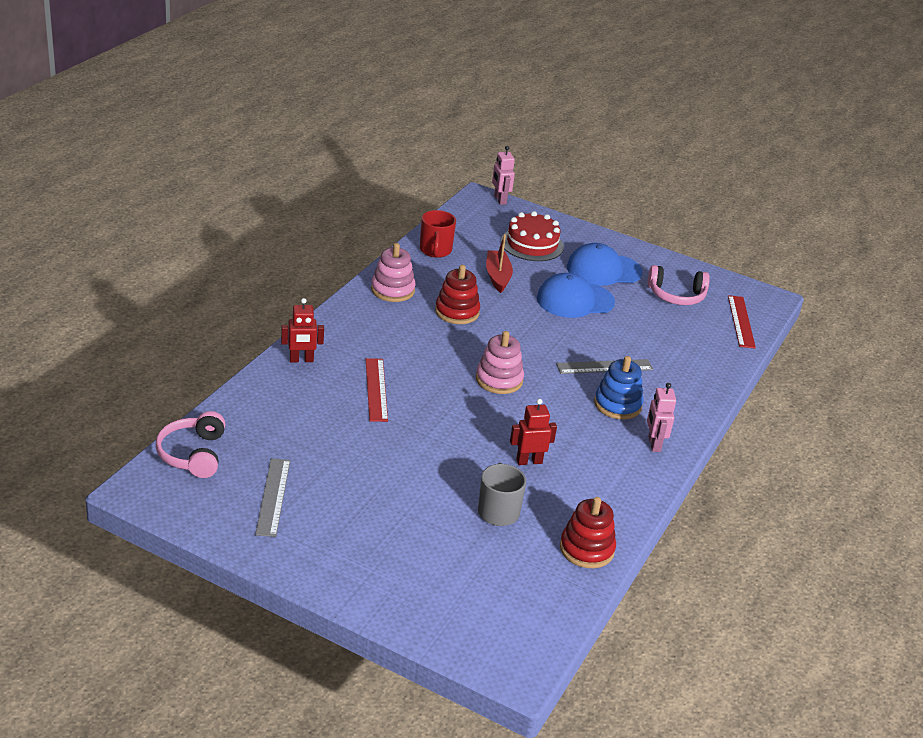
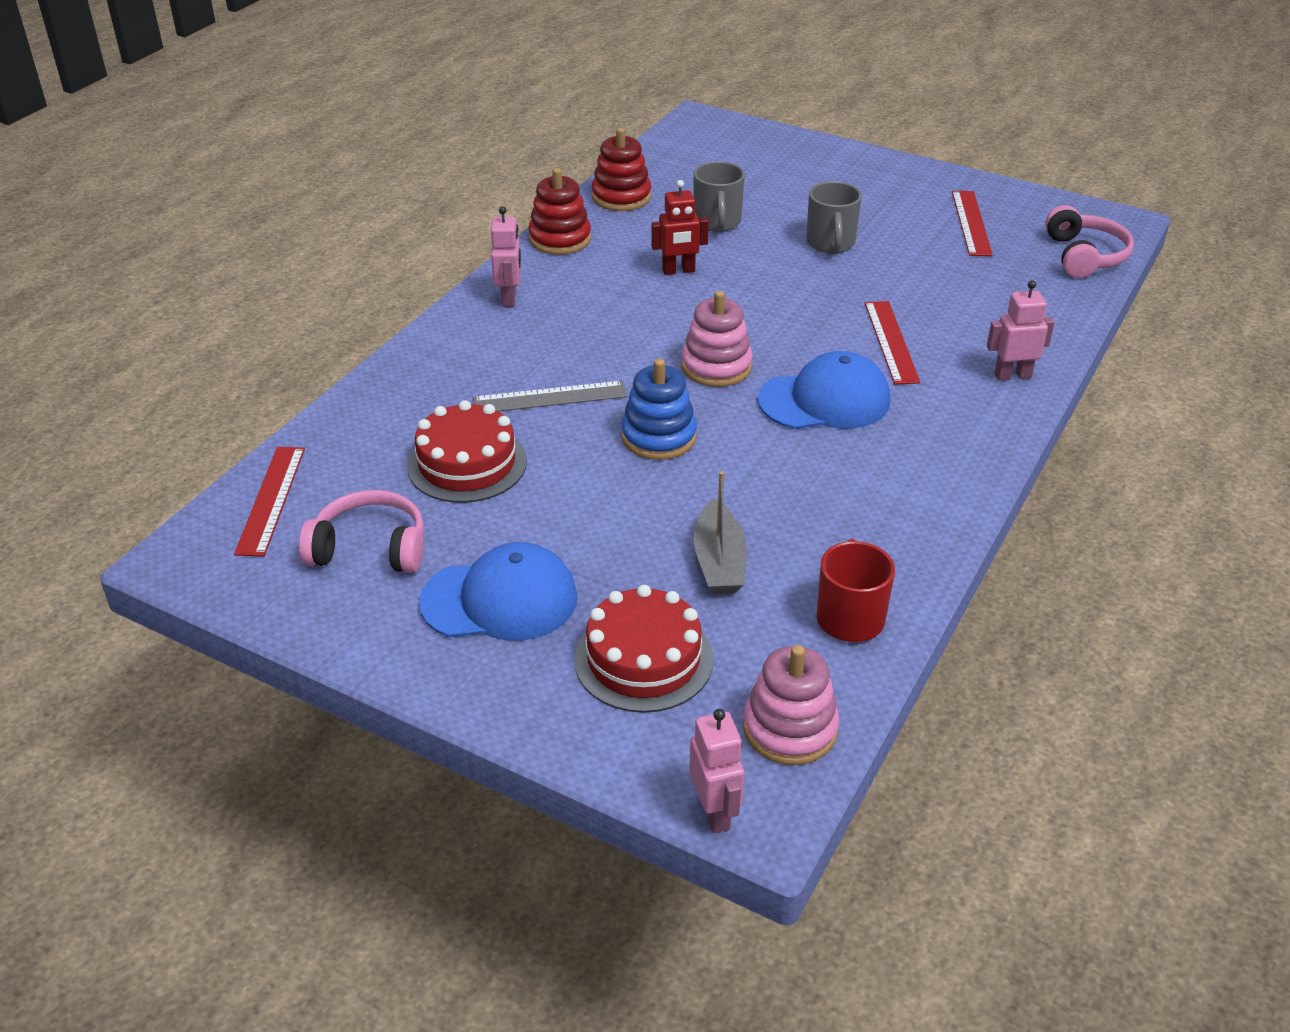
camera: 175 degrees left, 5 degrees up
grey ruler [255,458,290,537] -> red ruler [952,191,993,256]
red robot [281,298,324,362] -> pink robot [987,280,1055,380]
pink stacking toy [371,243,416,302] -> pink stacking toy moved to [743,645,839,765]
red stacking toy [435,265,480,324] -> red stacking toy moved to [528,168,591,255]
red boat [486,234,513,293] -> grey boat [694,471,747,594]
blue cap [537,273,615,318] -> blue cap moved to [758,351,890,429]
blue stacking toy [594,356,644,420] -> blue stacking toy moved to [621,359,697,460]
none -> red cake [407,400,527,503]
none -> grey mug [806,181,862,253]

